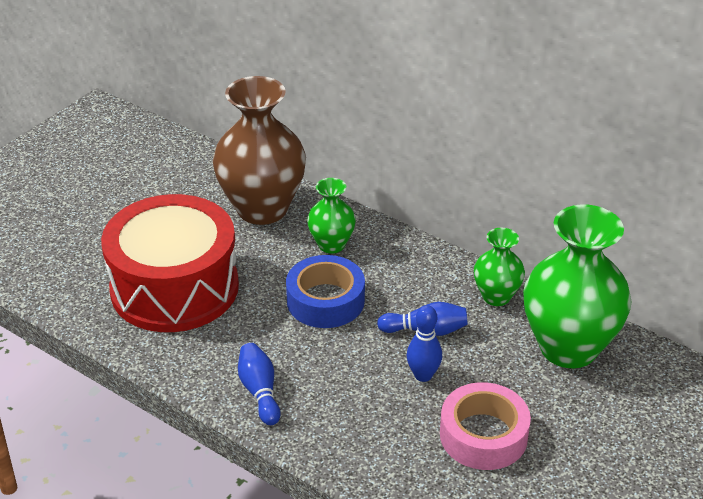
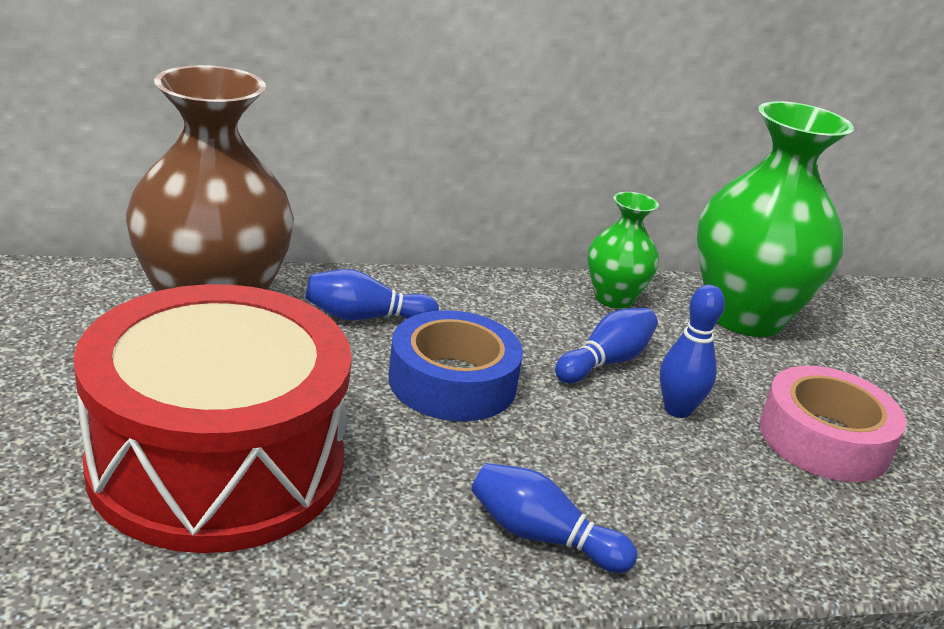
camera: 50 degrees left, 10 degrees down
green vase [307,178,356,254] -> blue bowling pin [305,269,439,321]

